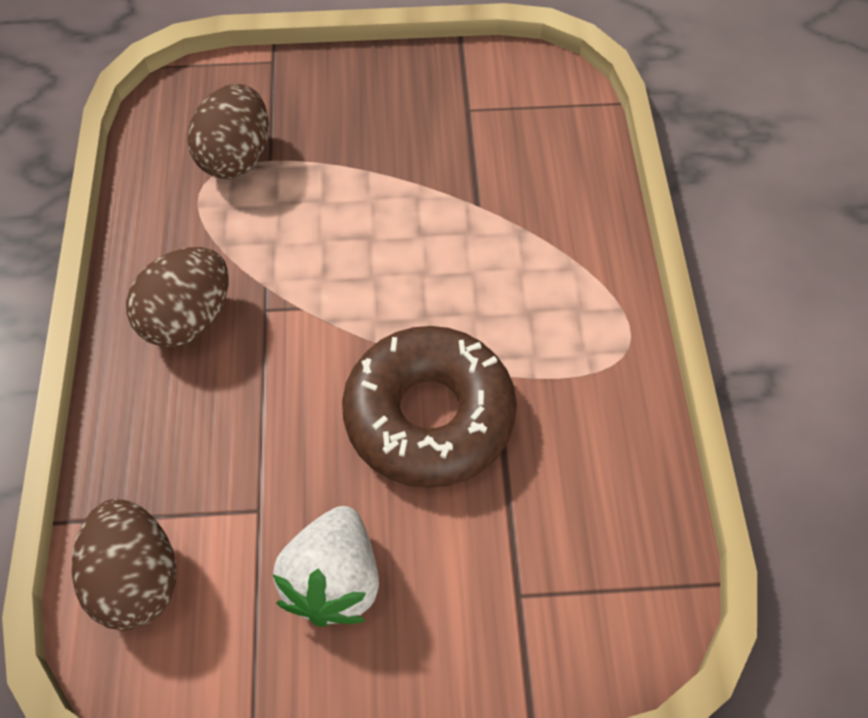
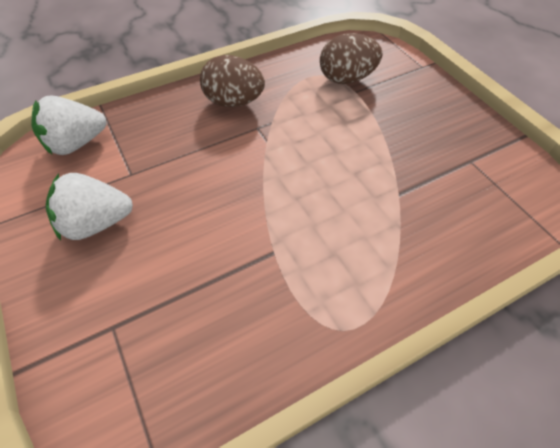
camera: 65 degrees right, 5 degrees down
brown egg [72,499,177,631] -> white strawberry [32,95,106,155]
brown donut [342,326,517,488] -> none

